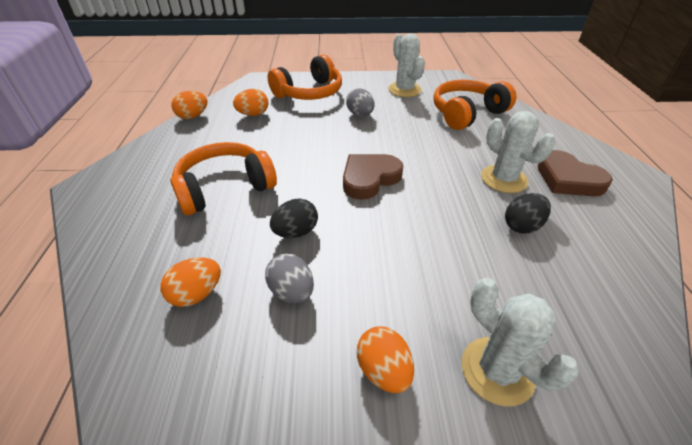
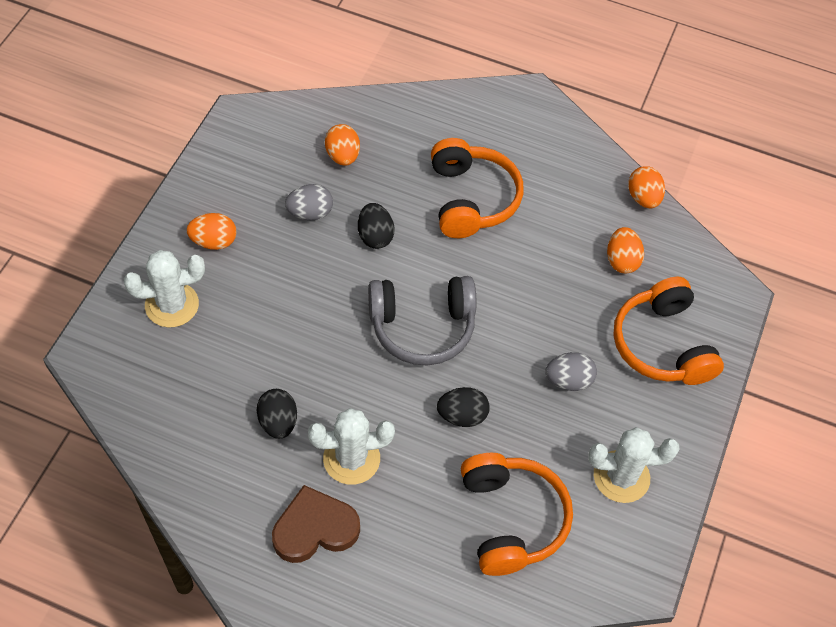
camera: 110 degrees right, 15 degrees up
brown heart [343,154,403,200] -> grey headphones [368,276,476,365]
none -> black egg [437,387,490,427]

